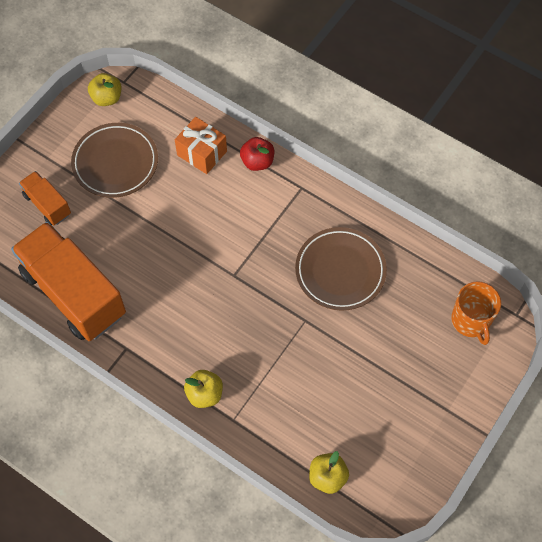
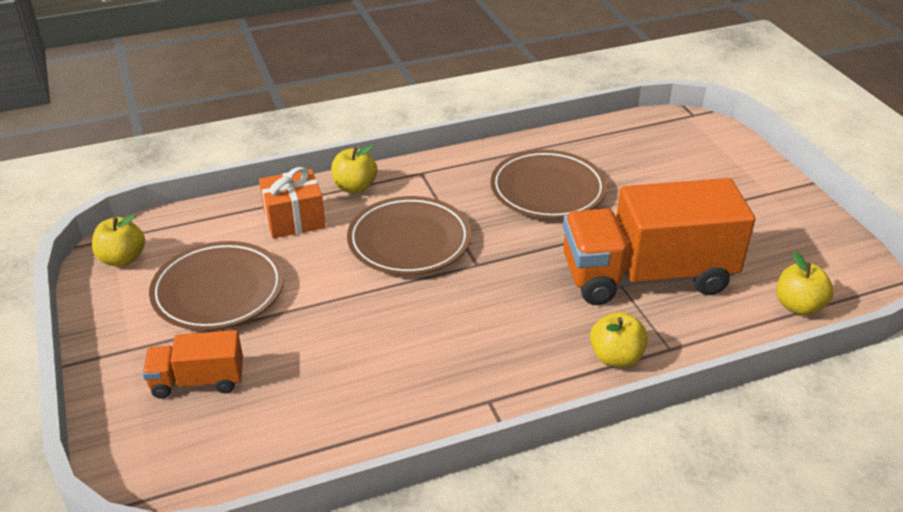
camera: 55 degrees left, 25 degrees down
orange truck [11,222,126,341] -> orange truck moved to [563,178,755,305]
red apple [240,137,274,171] -> yellow apple [331,145,377,193]
orange mug [451,281,501,345] -> none
none -> brown plate [347,196,471,275]

